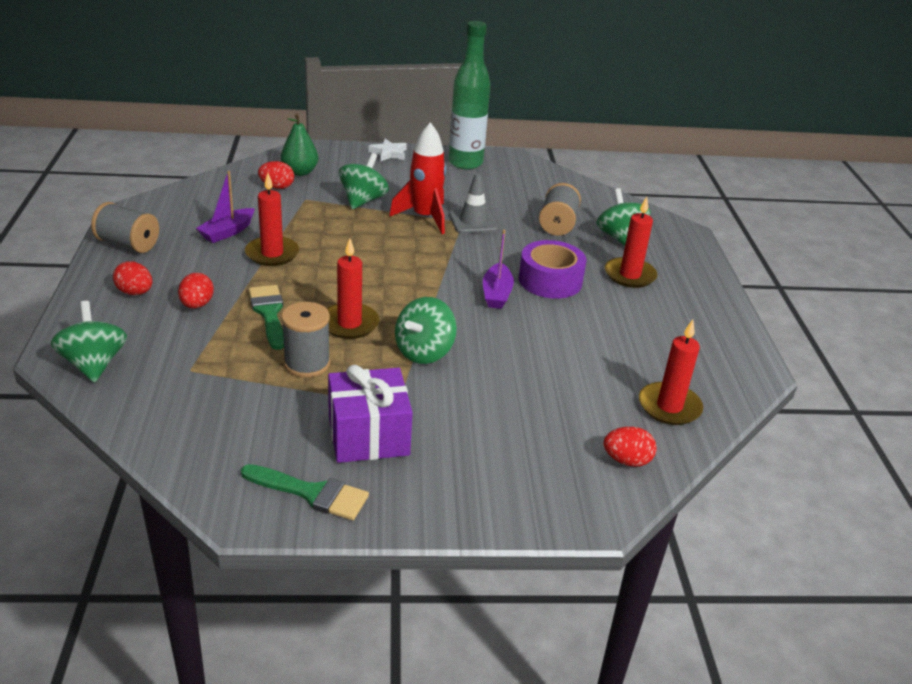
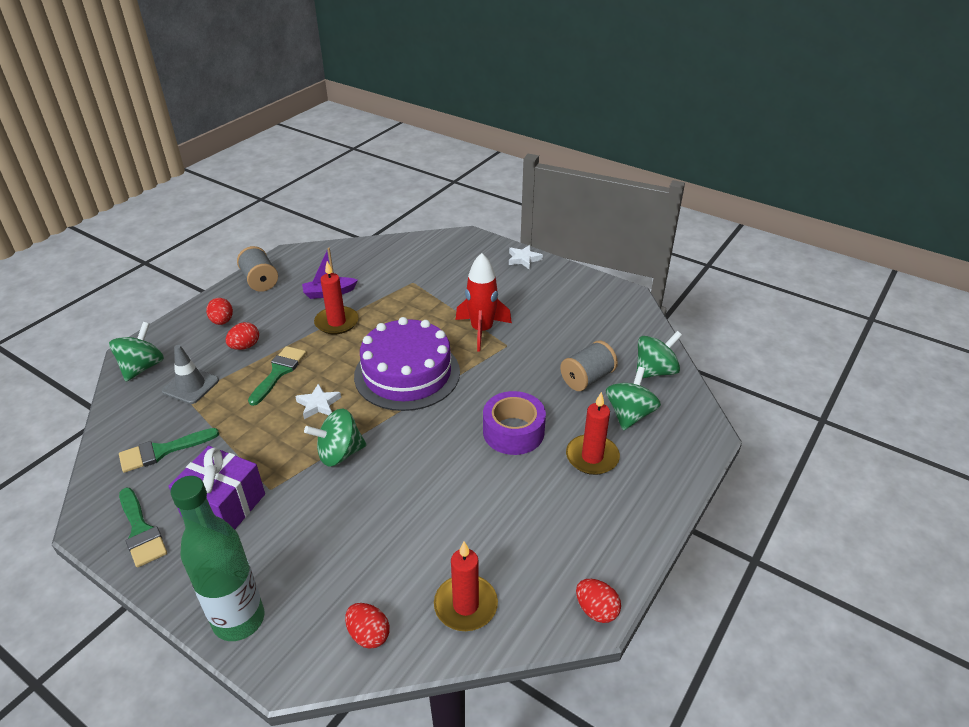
camera: 40 degrees right, 5 degrees up
red egg [258,161,294,189] -> red egg moved to [576,579,621,623]
green pear [281,113,318,176] -> none
grey spool [281,302,330,377] -> none
red candle [327,238,379,339] -> white star [295,384,341,419]
green spinning top [339,153,389,209] -> green spinning top moved to [636,331,682,378]
green bottle [449,21,490,170] -> green bottle moved to [170,476,264,641]
grey traffic cone [449,173,498,233] -> grey traffic cone moved to [162,345,219,404]
purple boat [483,230,514,309] -> none
none -> green brush [119,428,219,473]
none -> purple cake [354,317,460,411]

